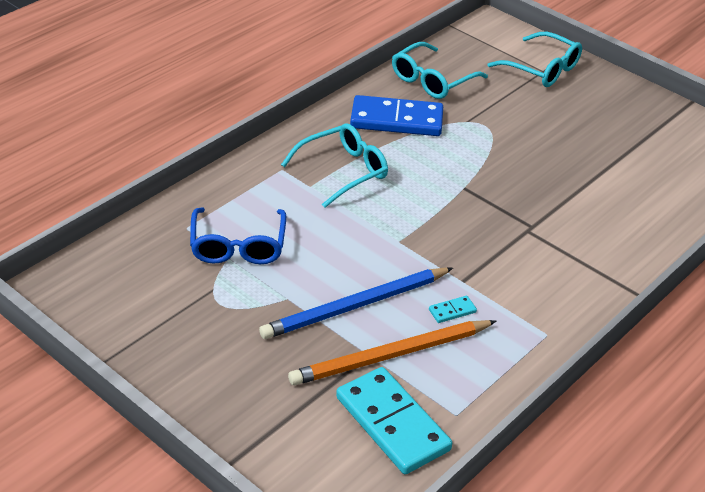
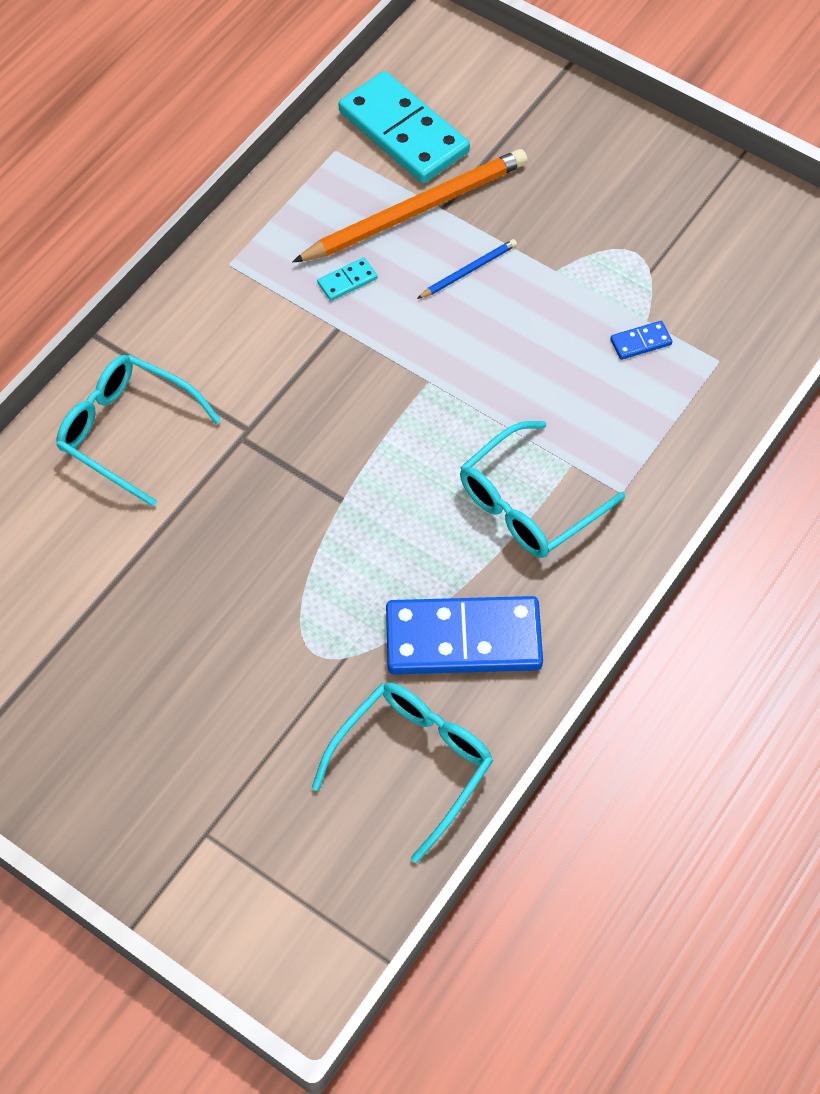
camera: 175 degrees right, 20 degrees up
blue glasses [190,207,286,264] -> blue domino [610,321,672,360]
blue pencil [259,267,453,339] -> blue pencil [417,239,517,299], size x0.45
turquoise glasses [488,32,582,87] -> turquoise glasses moved to [56,355,221,507]

